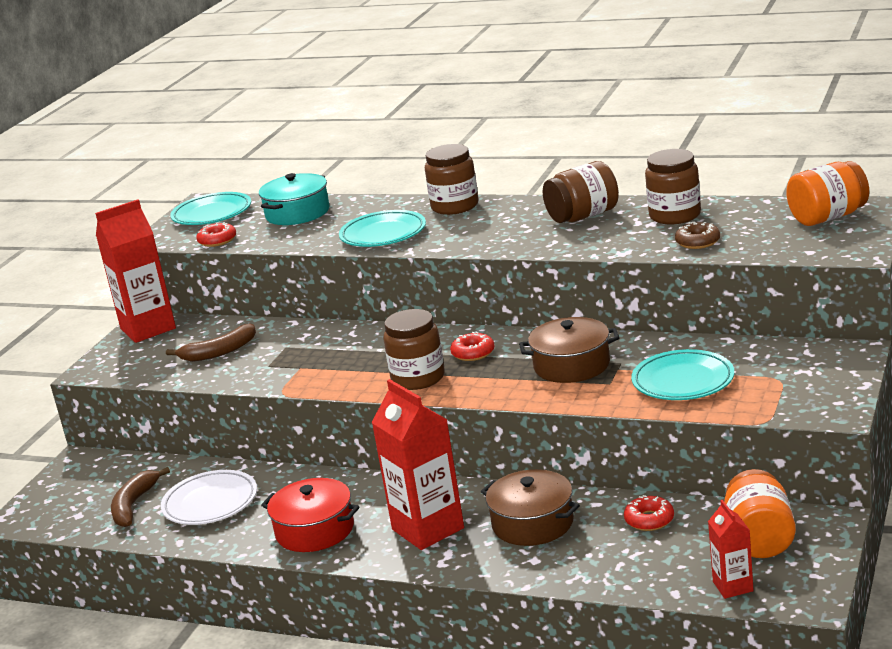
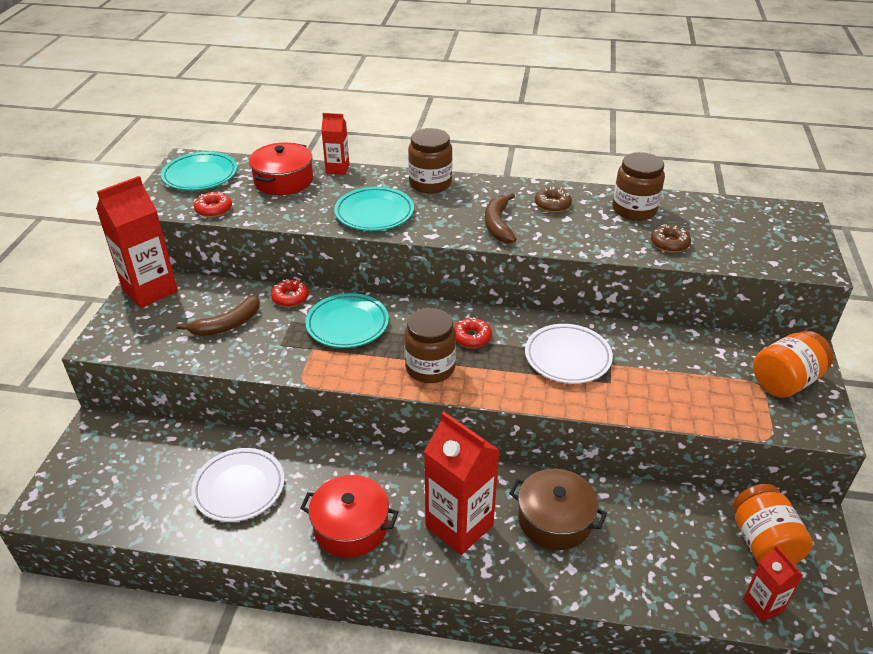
camera: 15 degrees left, 15 degrees up
brown banana [111,467,170,527] -> brown banana moved to [485,193,516,243]
turquoise pot [259,173,330,225] -> red pot [249,142,313,195]
brown pot [519,317,619,383] -> white plate [525,324,613,384]
brown jar [543,161,619,223] -> brown donut [535,187,572,213]
red donut [624,495,674,531] -> red donut moved to [271,279,309,307]
turquoise plate [631,349,734,400] -> turquoise plate moved to [305,293,389,348]
orange jar [786,161,869,226] -> orange jar moved to [753,331,833,398]
none -> red carton [321,113,349,175]

